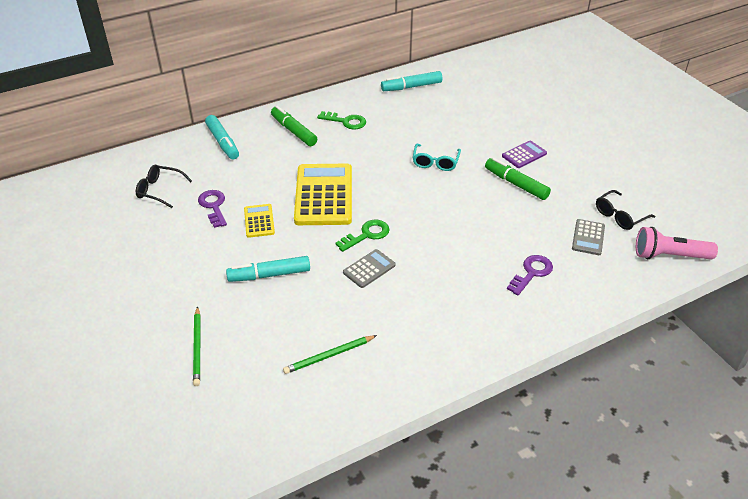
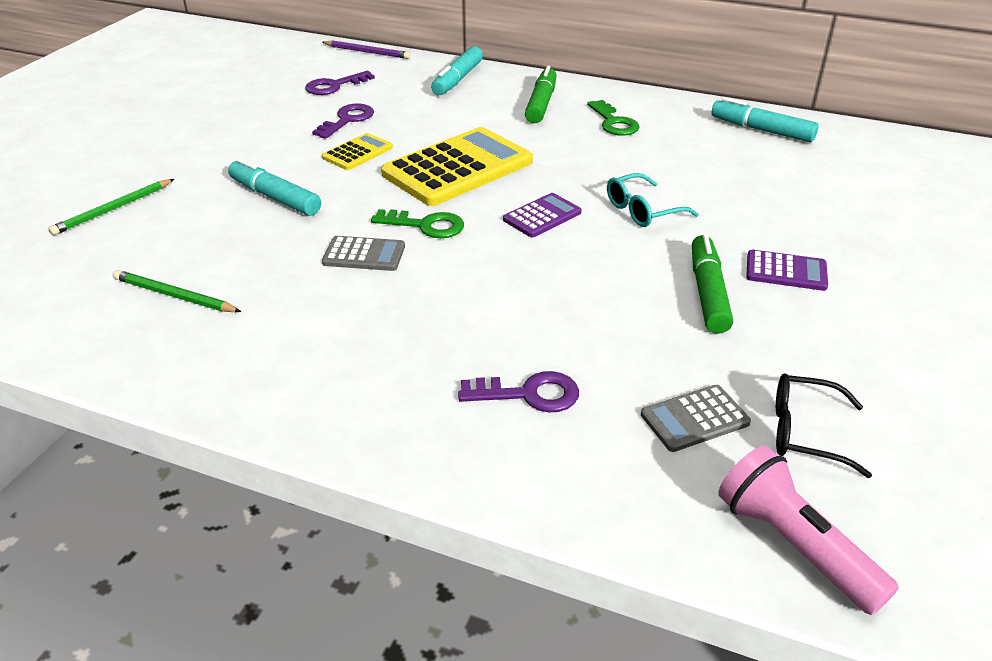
camera: 50 degrees right, 5 degrees down
black glasses [136,165,192,208] -> purple key [305,71,375,95]
none -> purple pencil [322,40,410,59]
none -> purple calculator [503,193,582,237]

